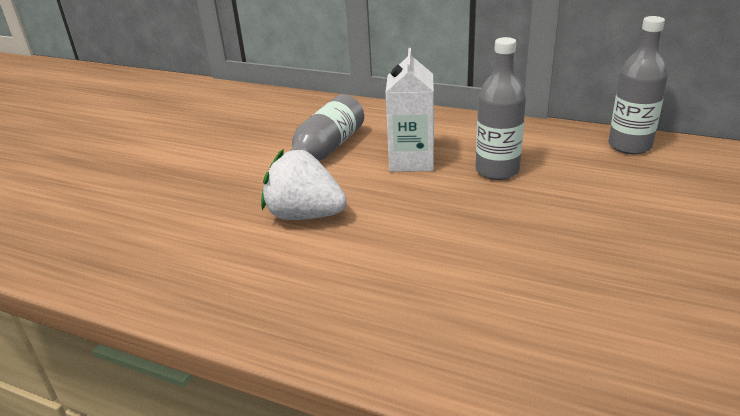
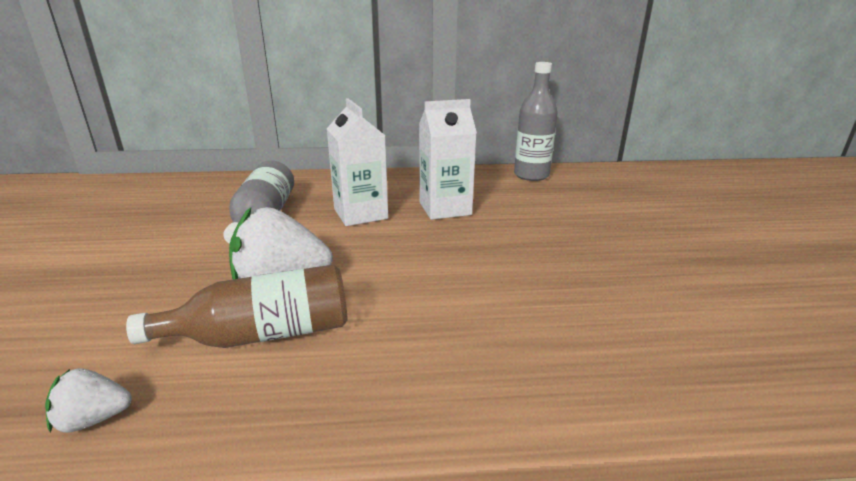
camera: 30 degrees left, 5 degrees down
grey bottle [476,37,526,180] -> white carton [419,99,477,220]
none -> white strawberry [45,368,132,433]
none -> brown bottle [126,264,348,348]

